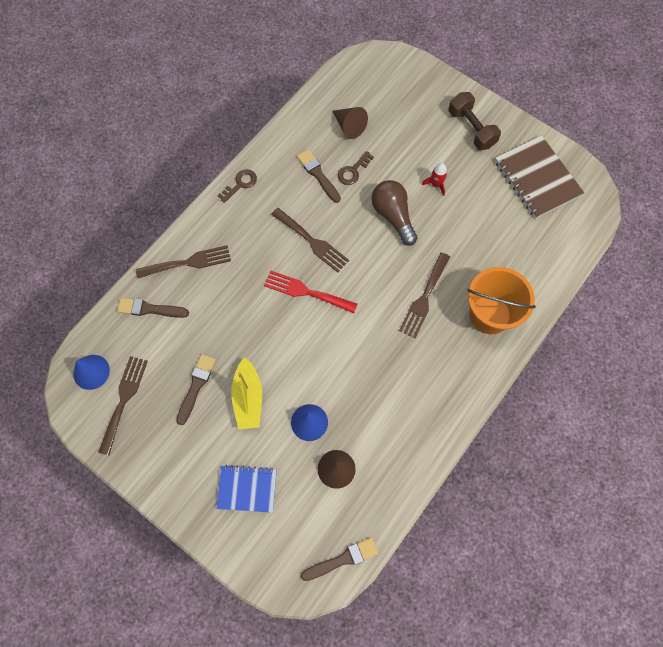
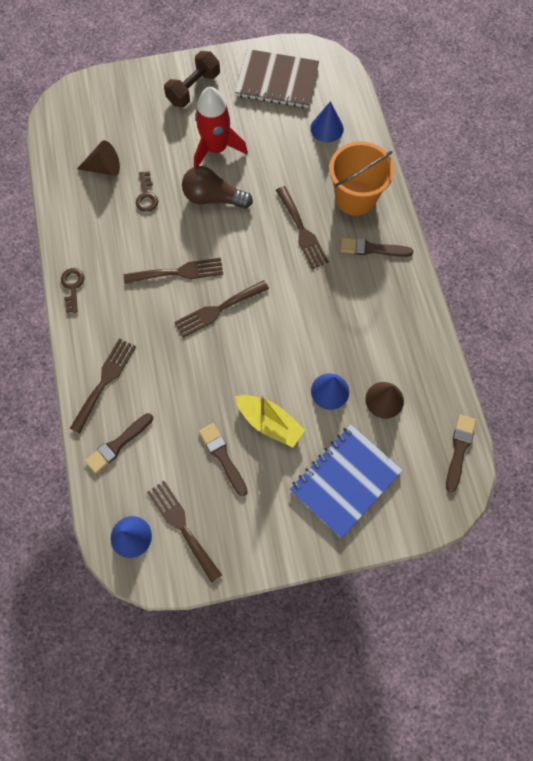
camera: 50 degrees left, 0 degrees up
blue notebook [216,465,277,513] -> blue notebook [289,425,403,538], size x1.57
red fork [264,270,357,313] -> brown fork [174,280,269,338]
brown brush [297,149,341,203] -> brown brush moved to [341,237,413,257]
red rocket [422,163,447,196] -> red rocket [194,87,248,167], size x2.15
brown dumbbell [448,92,501,150] -> brown dumbbell turned 60 degrees counterclockwise [164,51,220,107]
none -> blue cone [310,101,344,143]

